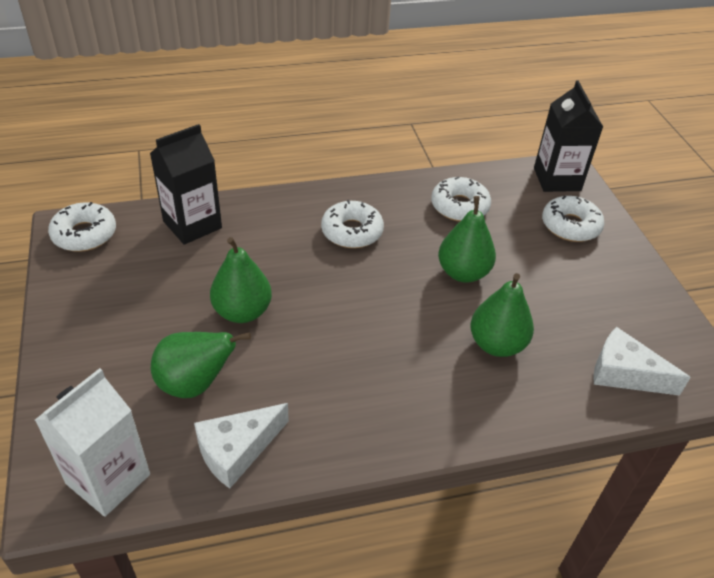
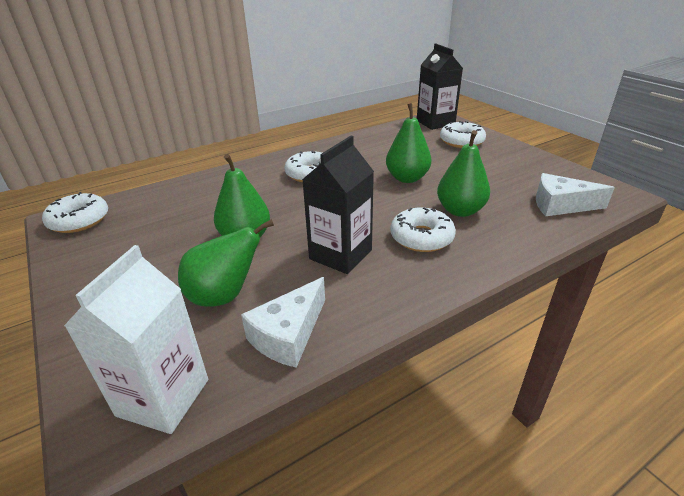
camera: 15 degrees left, 10 degrees down
black carton [150,124,222,245] -> black carton moved to [302,136,374,274]
white donut [431,176,491,221] -> white donut moved to [390,207,456,252]

